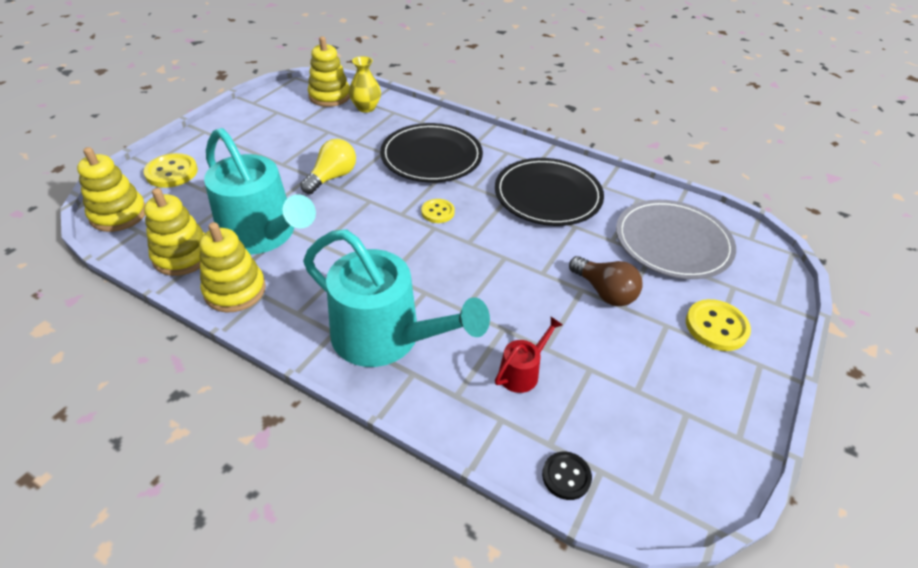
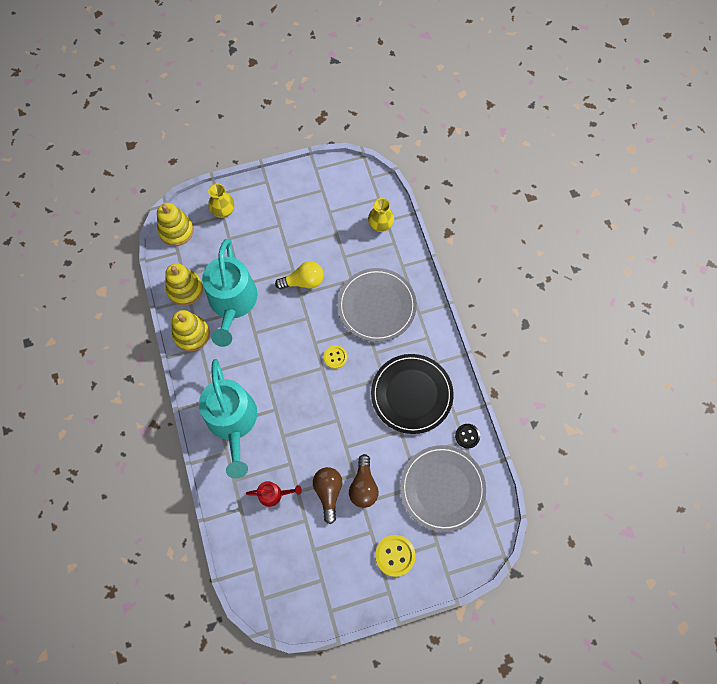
camera: 45 degrees right, 25 degrees up
yellow button [144,153,198,188] -> yellow vase [208,184,234,218]
yellow stacking toy [308,36,350,107] -> none
black plate [380,123,483,182] -> grey plate [337,268,417,342]
black button [542,452,592,500] -> black button moved to [455,424,480,448]
none -> brown light bulb [313,467,343,524]

